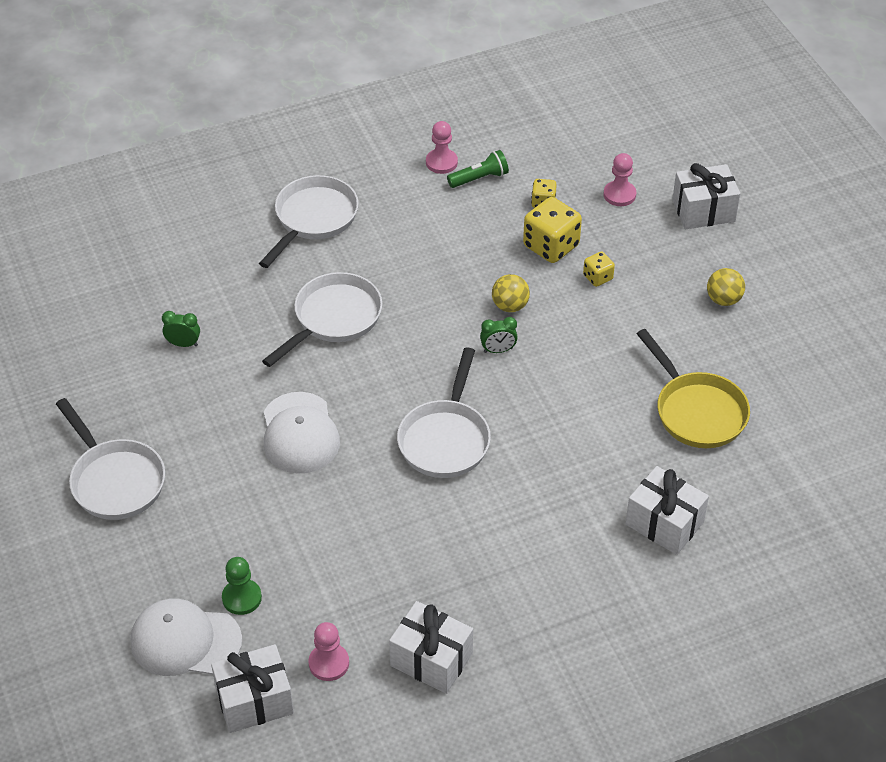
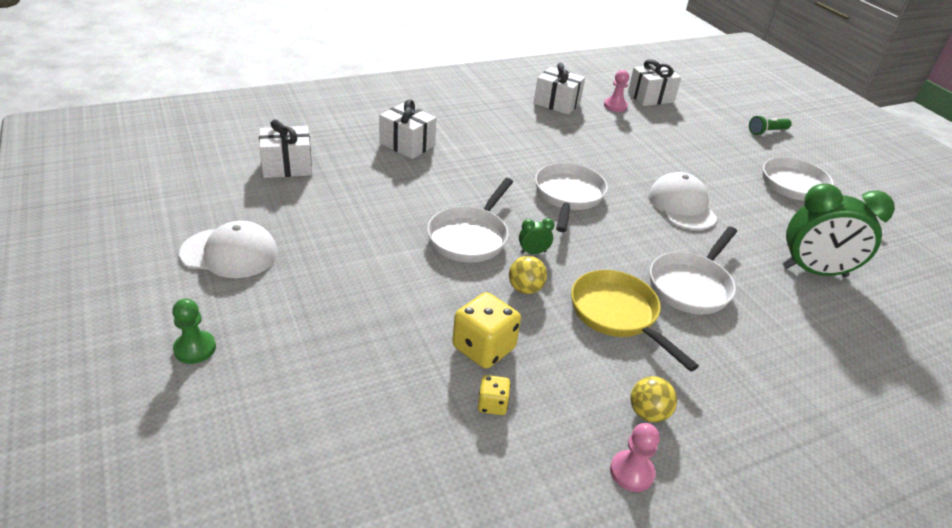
camera: 175 degrees right, 10 degrees down
white cap [130,599,242,676] -> white cap moved to [179,221,278,278]
green clock [162,311,200,347] -> green clock [783,183,895,277], size x2.47
green pawn [222,557,262,615] -> green pawn moved to [172,299,216,364]
white pan [259,175,359,268] -> white pan moved to [427,178,513,263]
green flashlight [447,150,509,188] -> green flashlight moved to [749,115,792,136]
yellow dice [583,251,615,287] -> none
pink pawn [604,153,636,206] -> none
yellow pan [637,329,750,448] -> yellow pan moved to [571,270,699,372]
white gift [672,163,740,229] -> white gift moved to [259,119,312,178]
yellow ball [707,268,745,306] -> yellow ball moved to [630,376,677,422]

